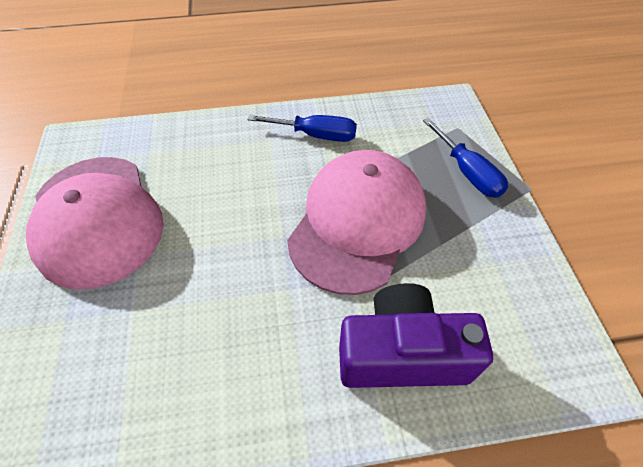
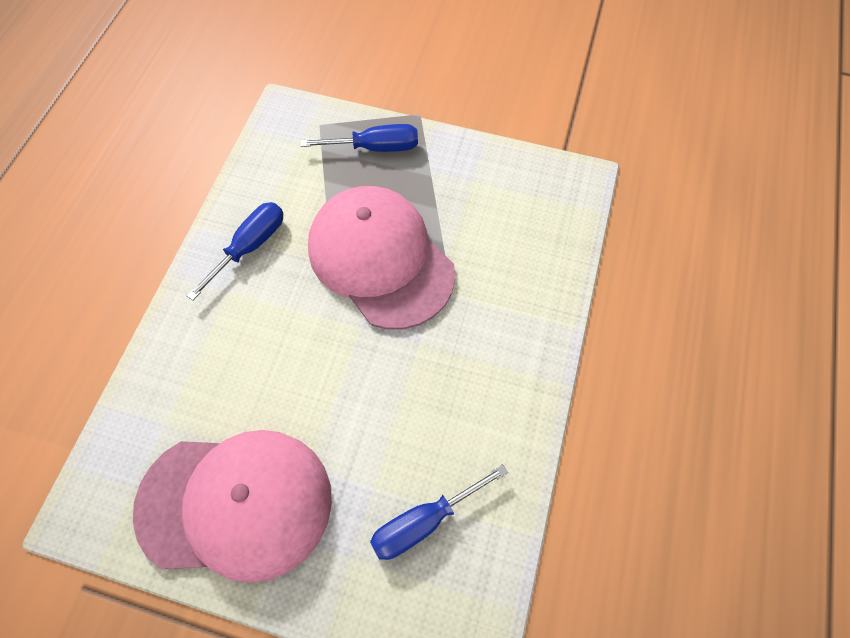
camera: 65 degrees left, 10 degrees up
purple camera [339,283,493,388] -> none
none -> blue screwdriver [370,464,508,560]

